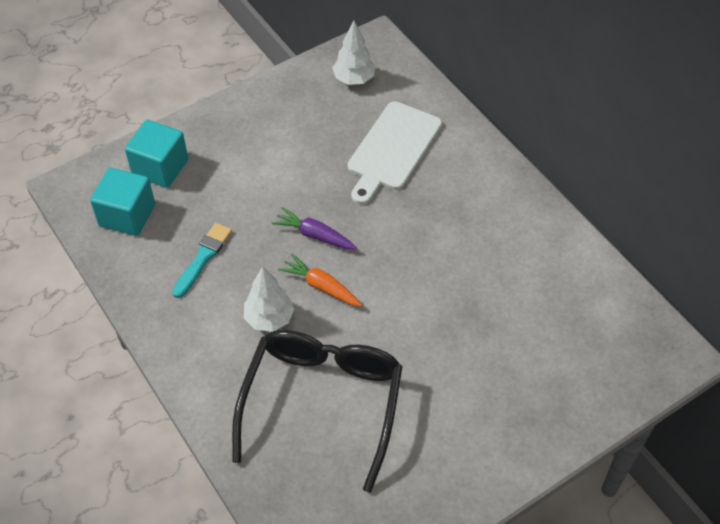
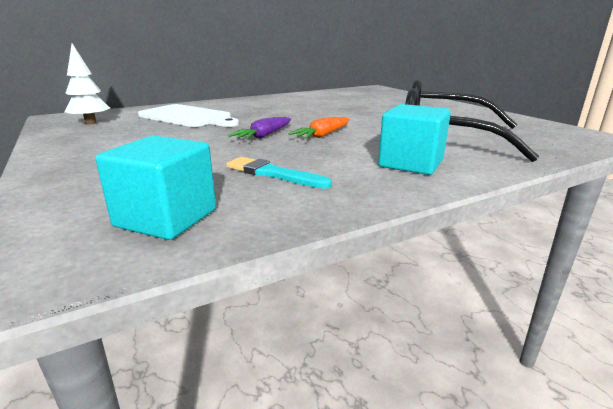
camera: 85 degrees left, 30 degrees down
turquoise cube [125,120,188,188] -> turquoise cube moved to [378,104,451,175]
white tree [244,266,294,332] -> none

